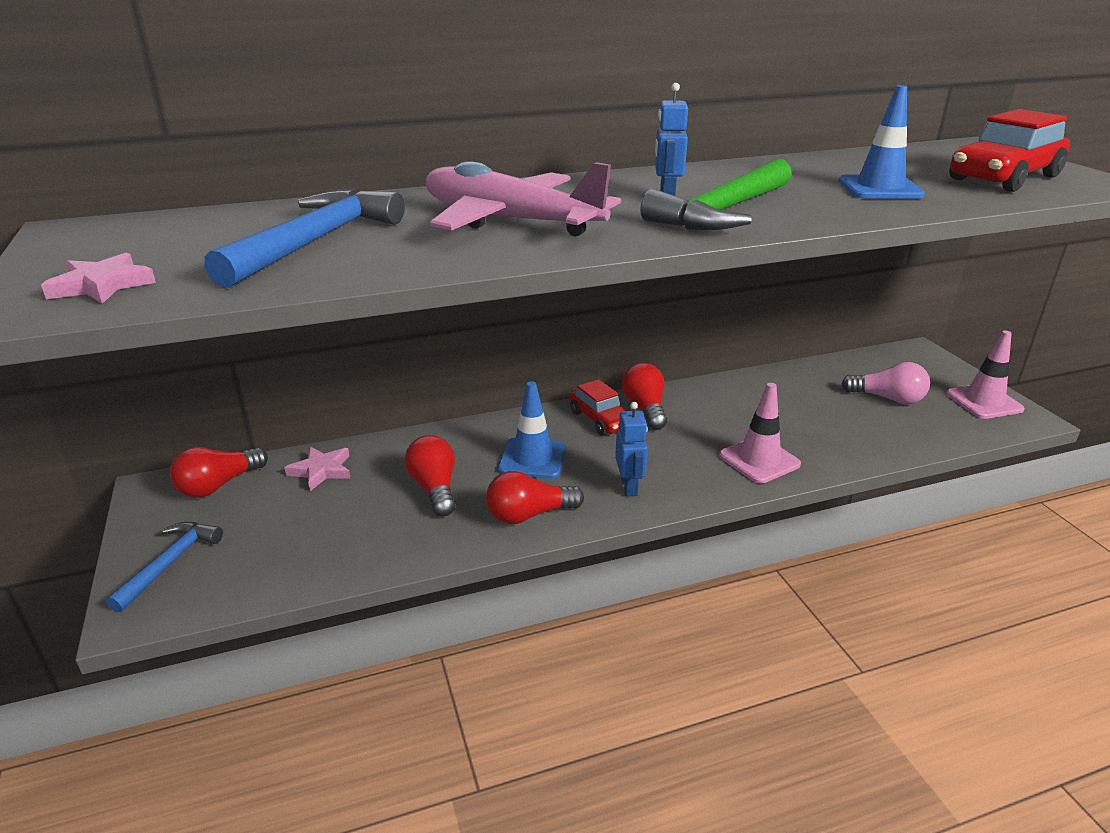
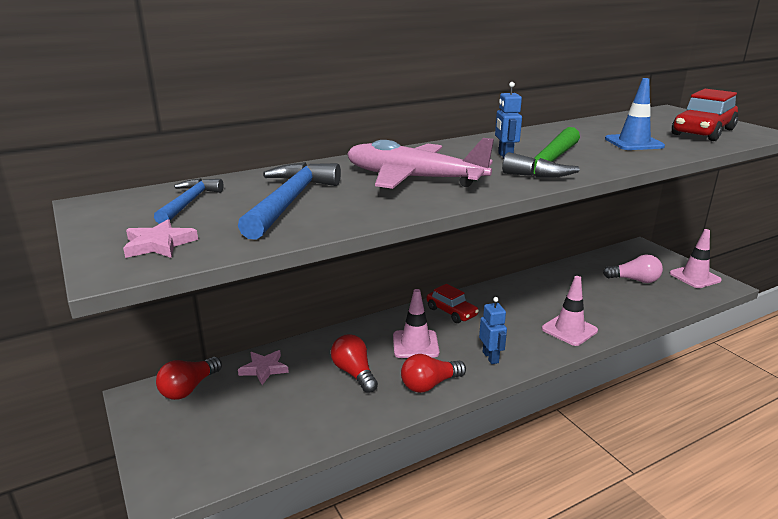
camera: 10 degrees left, 5 degrees down
blue hammer [106,522,223,612] -> blue hammer moved to [154,178,224,224]
blue traffic cone [498,381,566,479] -> pink traffic cone [393,289,439,358]
red light bulb [622,363,667,430] -> none

